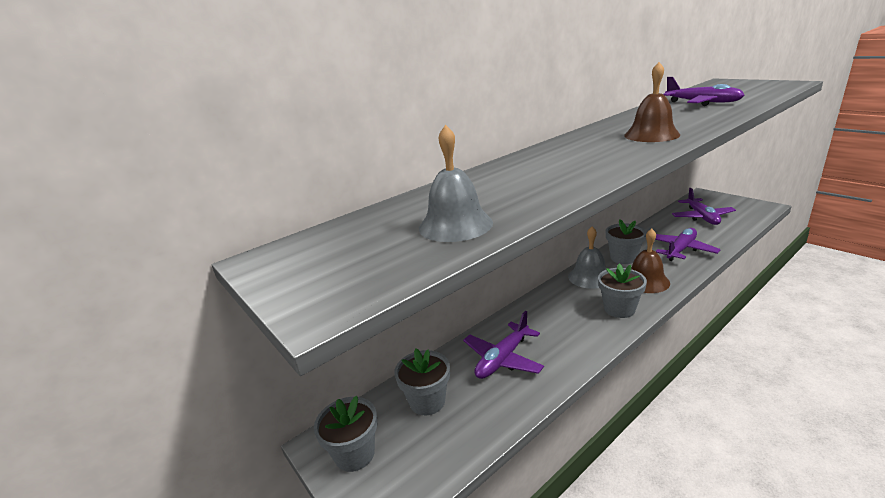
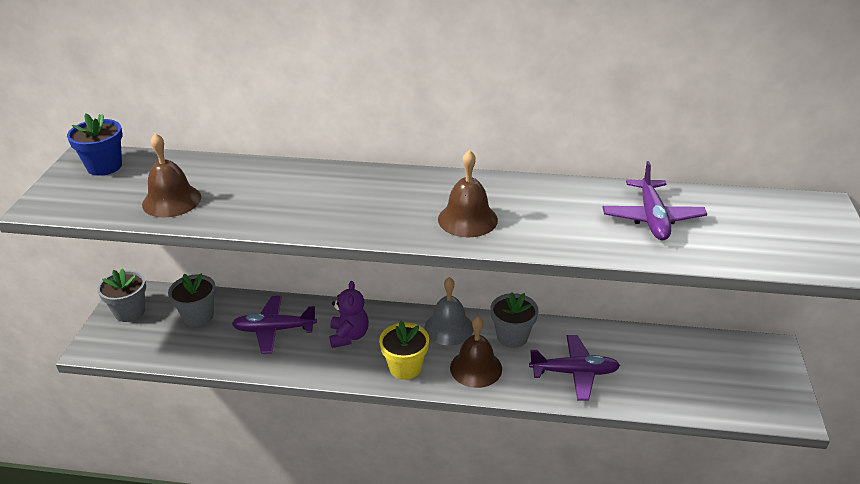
camera: 45 degrees right, 10 degrees up
grey bell [419,125,493,242] -> brown bell [142,133,201,218]
grey flower pot [598,263,647,318] -> yellow flower pot [379,321,429,380]
purple plane [672,188,736,225] -> none
none -> blue flower pot [67,113,123,176]
none -> purple teddy bear [329,281,369,348]

